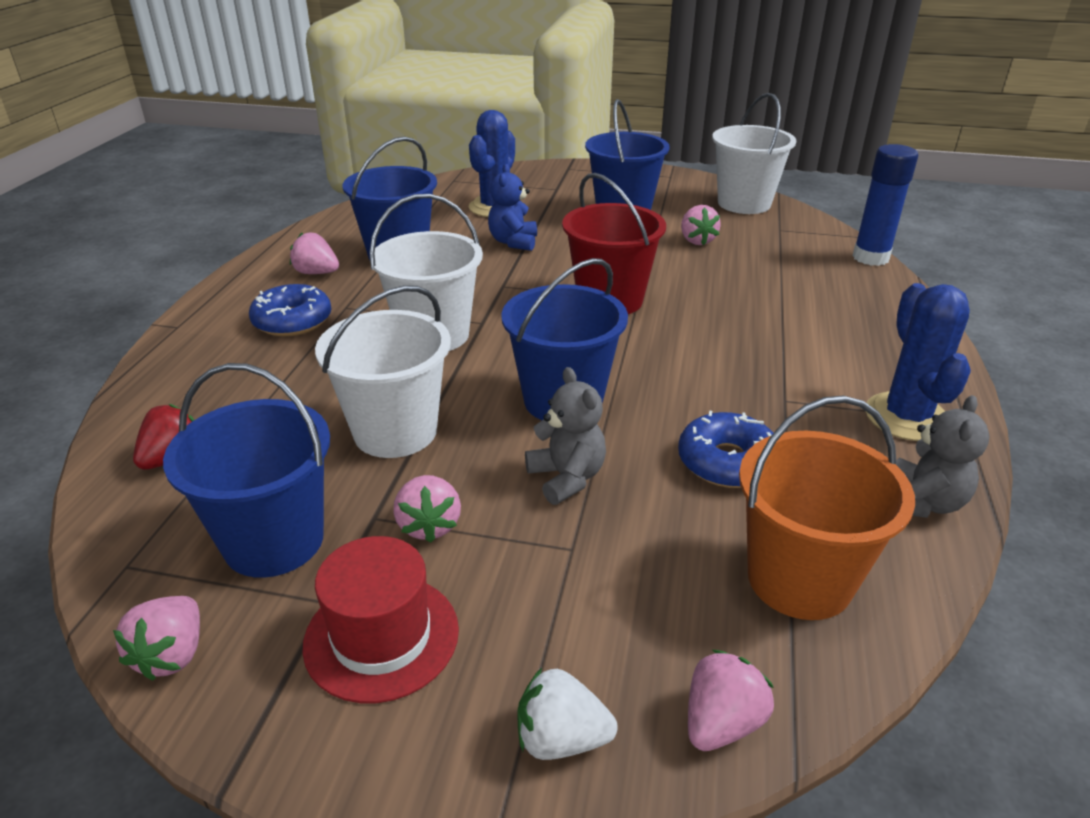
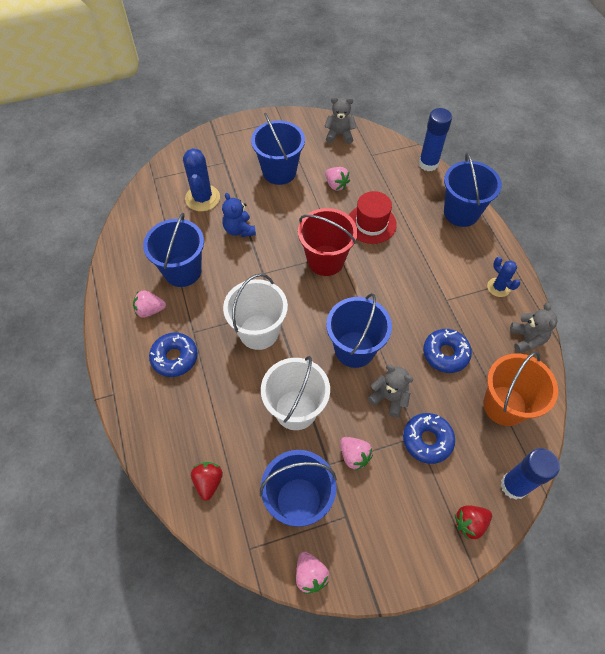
camera: 30 degrees left, 25 degrees up
red hat [302,536,459,703] -> red hat moved to [349,191,397,244]
white strawberry [517,668,618,760] -> red strawberry [455,505,492,540]
pink strawberry [688,650,774,751] -> blue glue stick [501,448,560,500]
white bucket [712,93,796,214] -> grey teddy bear [324,97,356,144]
blue cactus [865,283,971,441] -> blue cactus [487,257,520,297], size x0.60
none -> blue donut [403,413,455,464]
none -> blue bucket [444,152,502,227]

